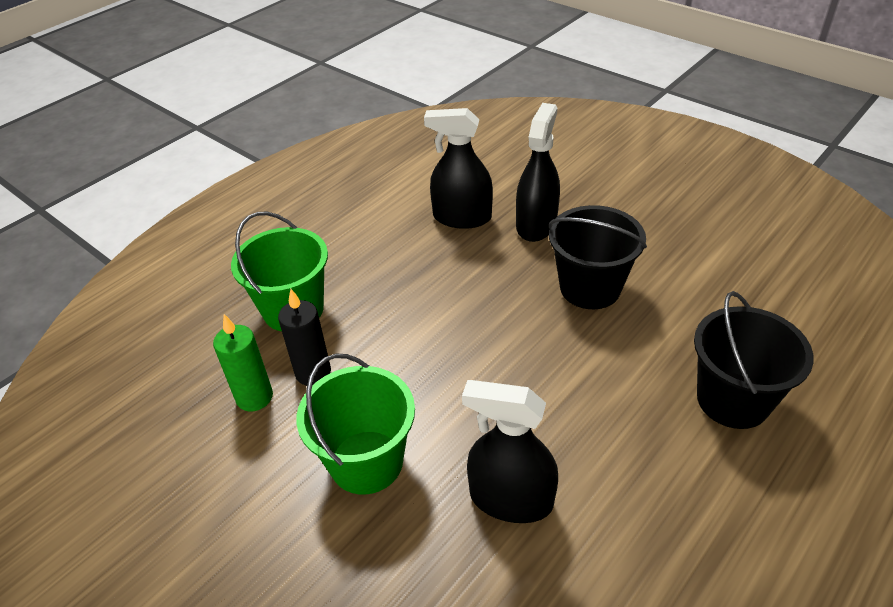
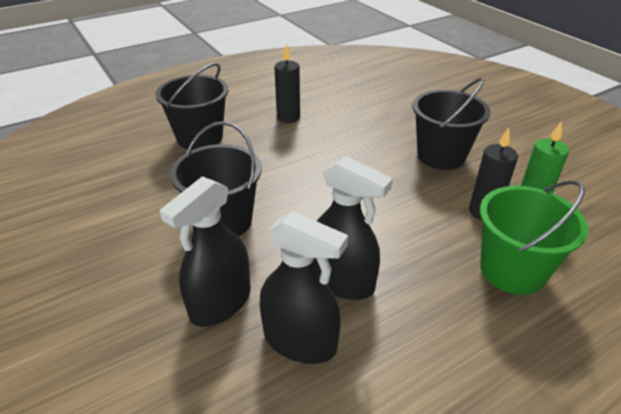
camera: 165 degrees left, 5 degrees down
green bucket [296,354,415,495] -> black bucket [413,78,490,170]
black spray bottle [462,380,558,523] -> black spray bottle moved to [313,156,393,300]
none -> black candle [274,44,300,123]

